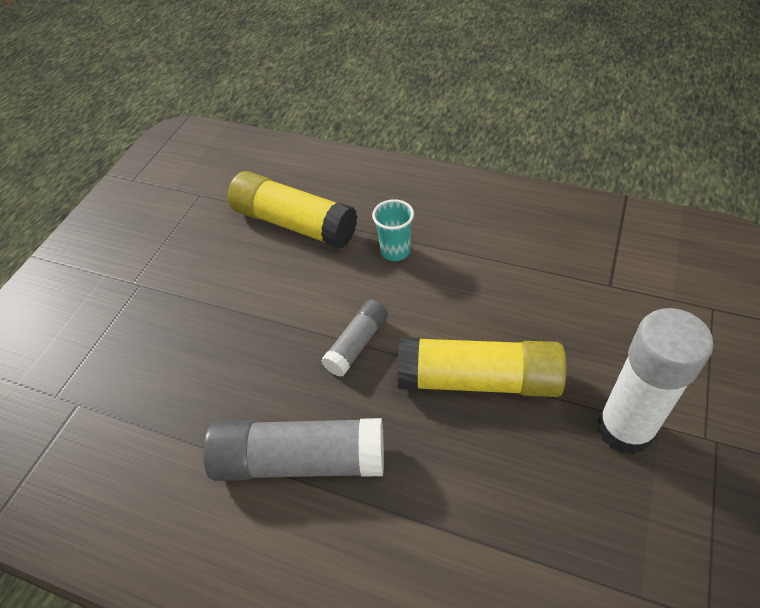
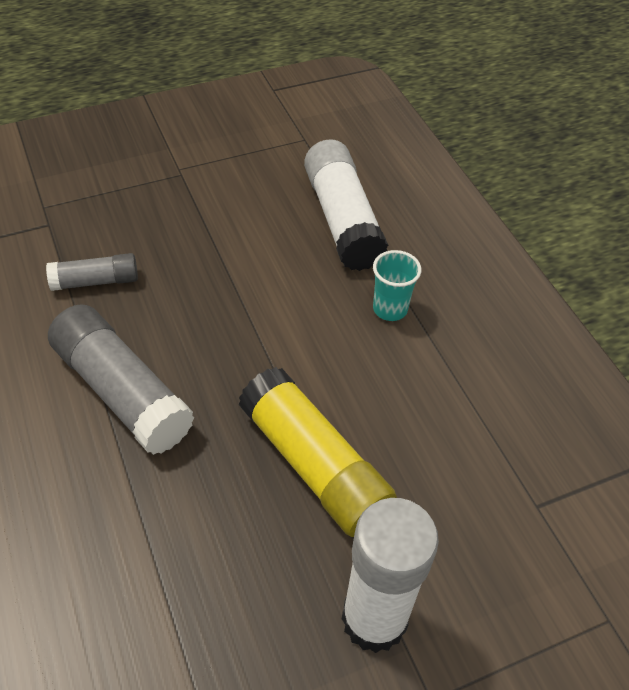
camera: 40 degrees right, 0 degrees up
yellow glue stick [228,171,357,249] -> white glue stick [304,139,388,271]
grey glue stick [321,300,388,377] -> grey glue stick moved to [46,253,138,291]

